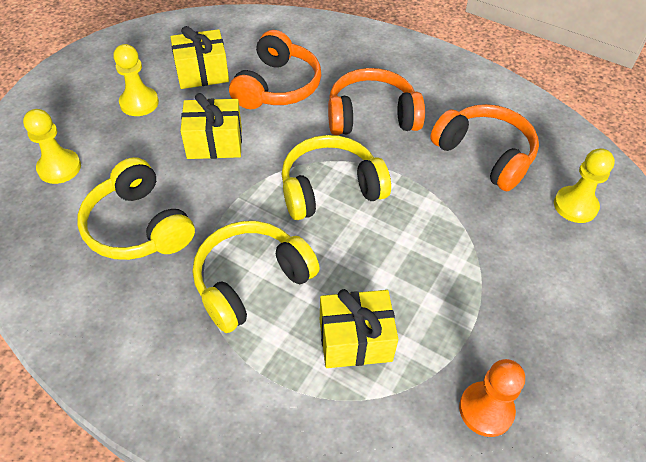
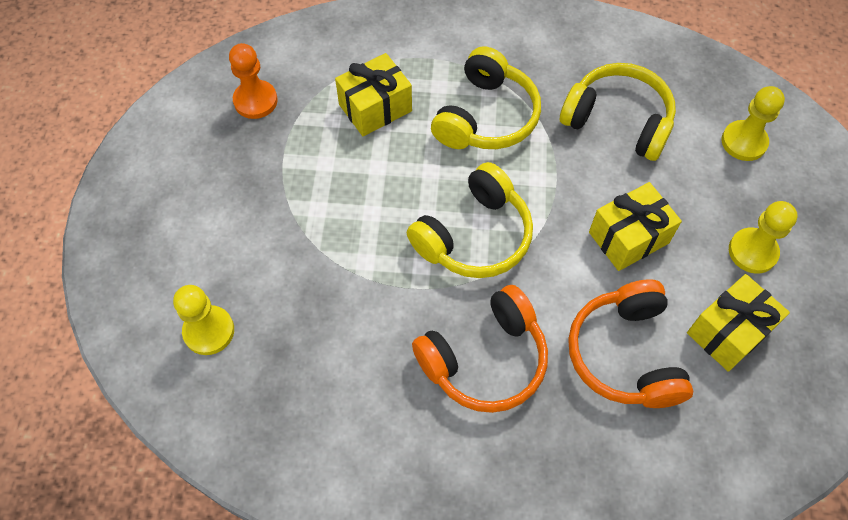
camera: 155 degrees right, 10 degrees up
orange headphones [430,104,539,191] -> none

